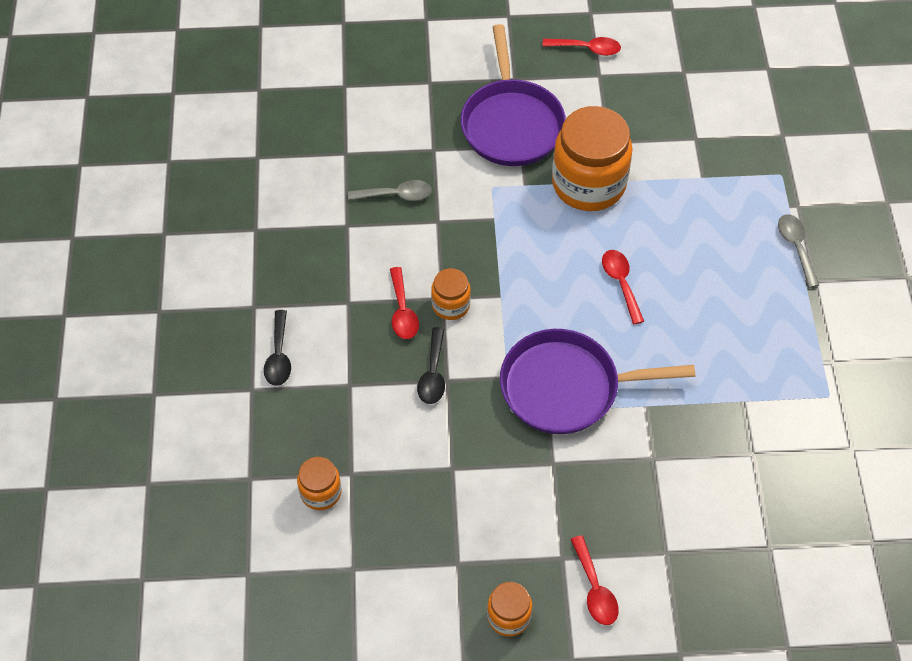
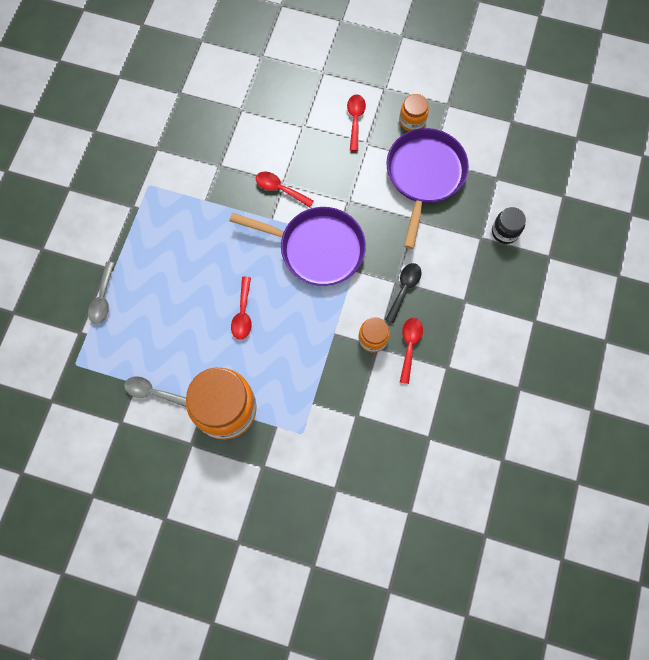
camera: 160 degrees left, 15 degrees up
black spoon [264,310,291,386] -> none
orange jar [297,457,341,510] -> black jar [492,207,526,244]
grey spoon [348,180,432,201] -> grey spoon moved to [124,376,186,407]
purple pan [461,24,566,166] -> purple pan moved to [386,128,469,249]
red spoon [542,37,621,56] -> red spoon moved to [256,171,314,207]

